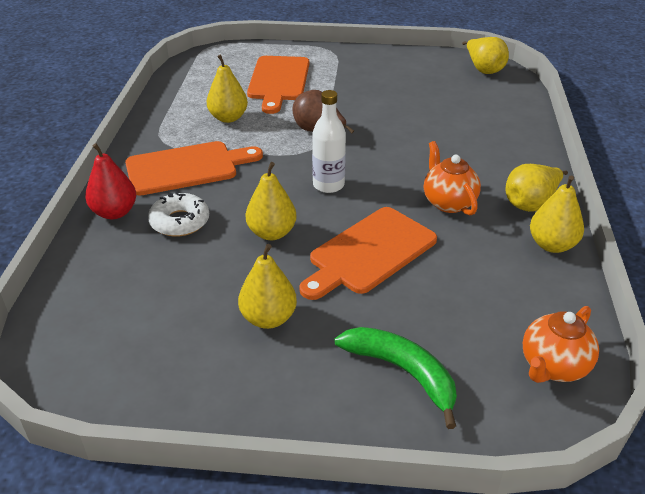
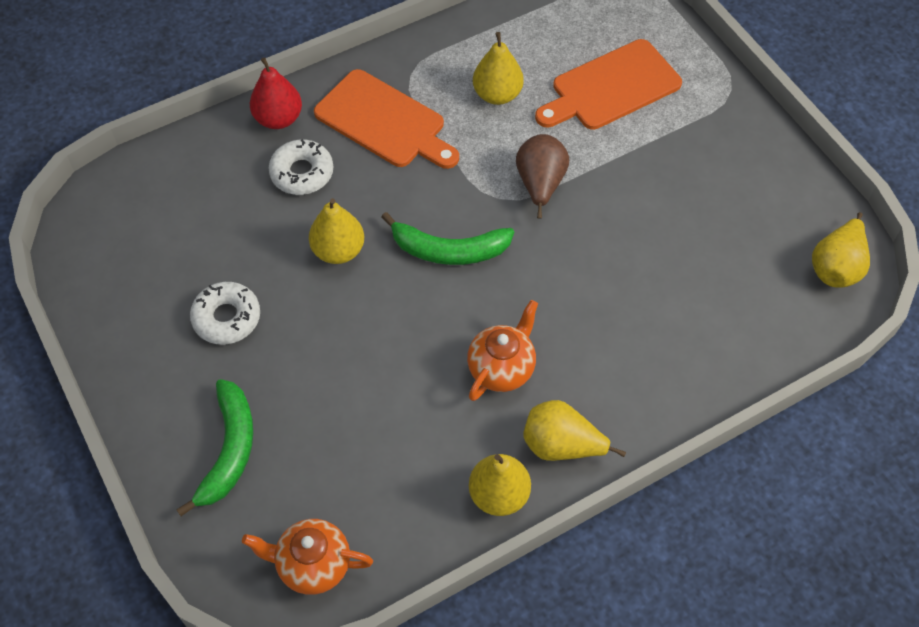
camera: 55 degrees right, 20 degrees up
yellow pear [238,244,297,329] -> white donut [190,282,260,345]
orange cutting board [299,207,437,300] -> none
white bottle [312,90,346,193] -> green banana [382,212,514,265]

